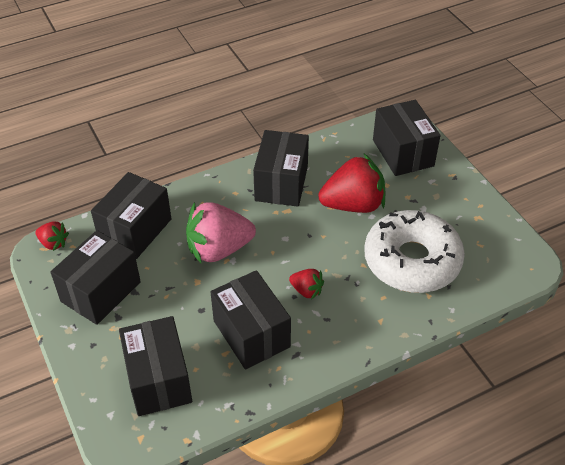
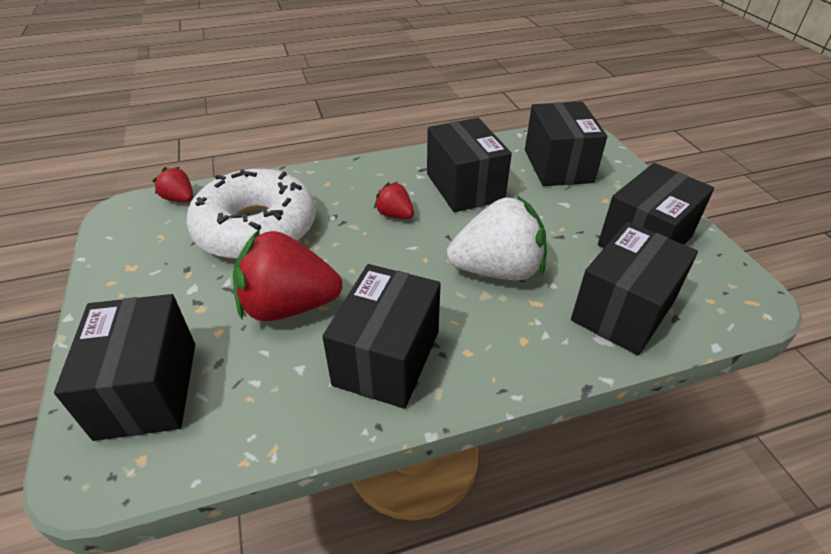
camera: 170 degrees left, 5 degrees down
red strawberry [36,221,69,251] -> red strawberry moved to [153,167,193,202]
pink strawberry [186,202,256,263] -> white strawberry [447,195,547,280]

